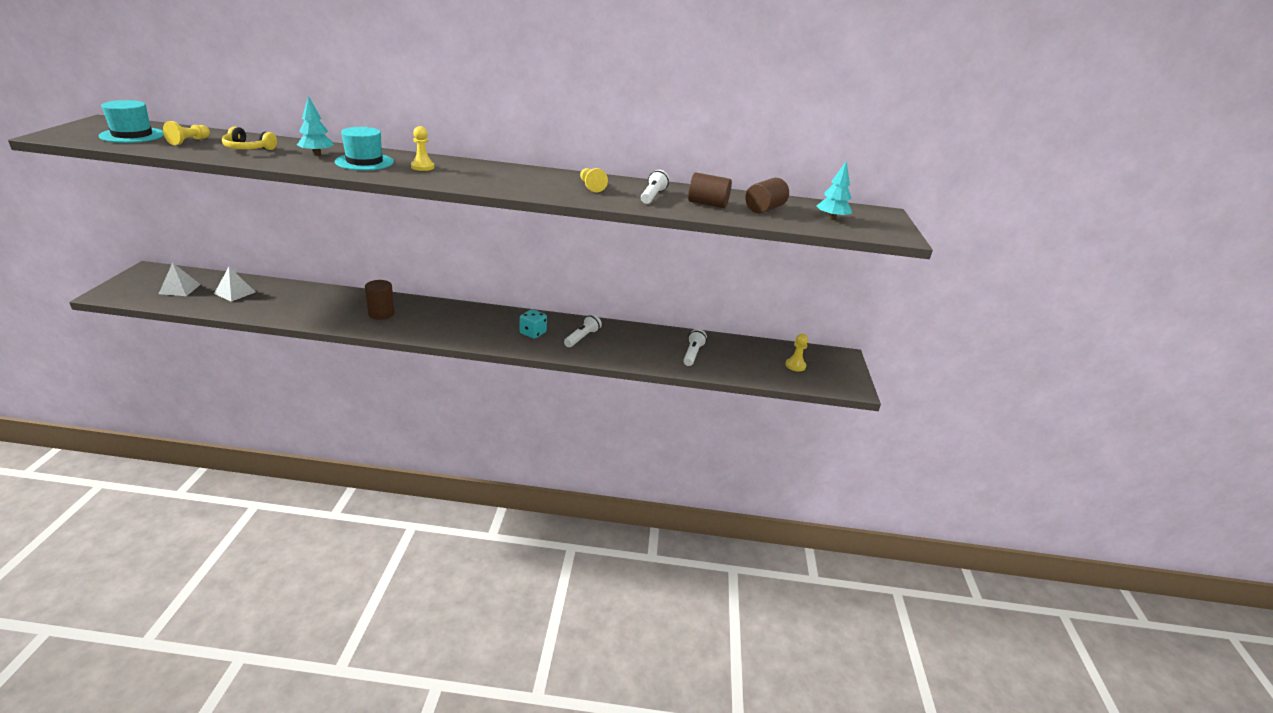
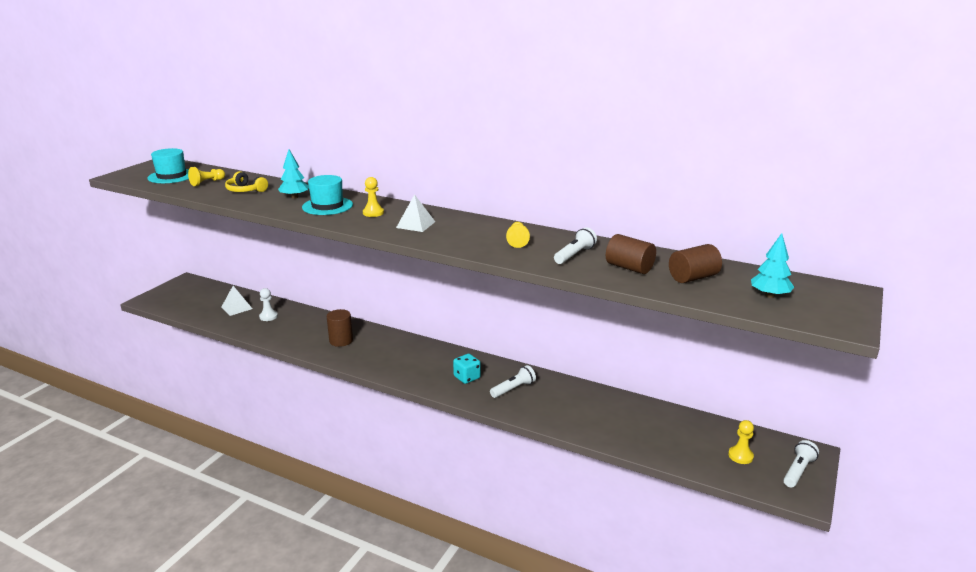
camera: 25 degrees right, 5 degrees down
white pyramid [159,262,201,296] -> white pyramid moved to [396,194,435,232]
white flashlight [683,329,707,366] -> white flashlight moved to [783,440,819,488]
none -> white pawn [259,288,278,321]

